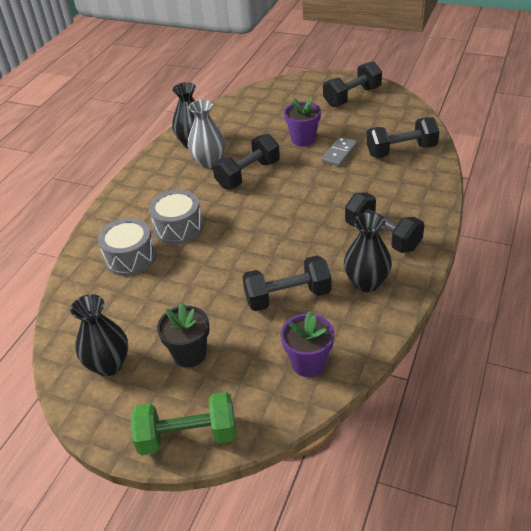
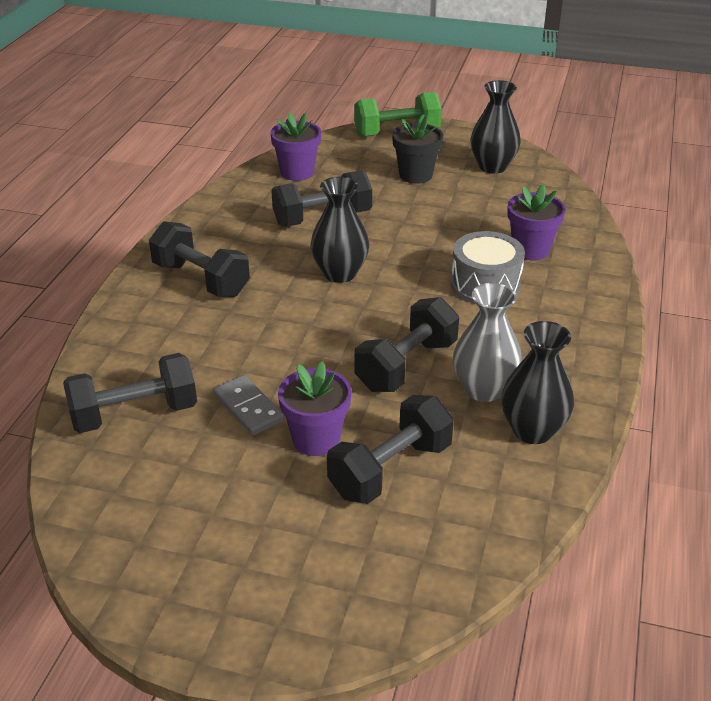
camera: 170 degrees right, 5 degrees down
grey drum [98,218,156,276] -> purple flower pot [507,184,566,260]
grey domino [321,137,357,167] -> grey domino turned 60 degrees counterclockwise [213,375,284,435]
black dumbbell [323,61,382,107] -> black dumbbell moved to [327,395,454,504]
black vase [344,212,392,292] -> black vase moved to [310,177,369,283]

